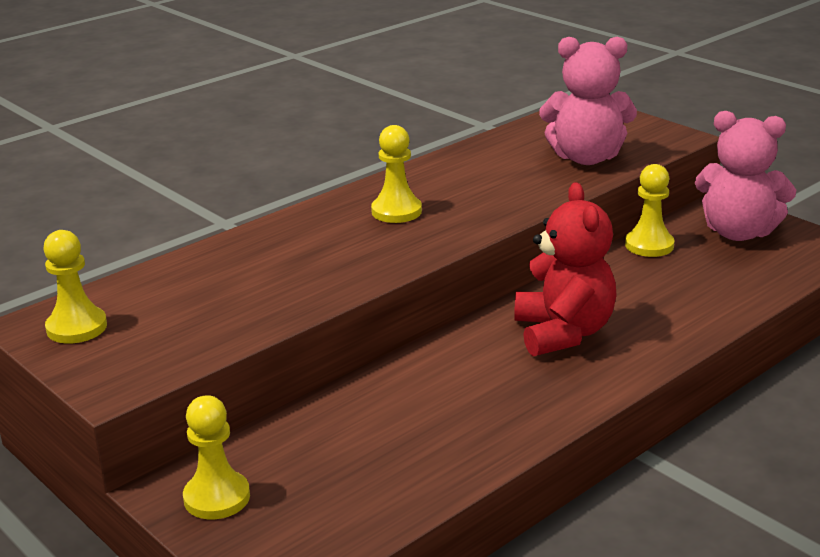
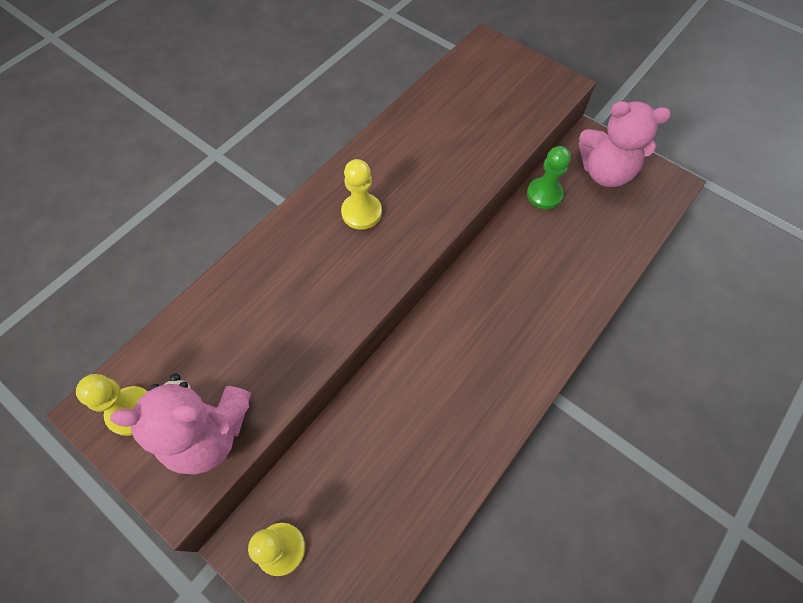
camera: 10 degrees left, 35 degrees up
red teddy bear [514,182,617,356] -> none
pink teddy bear [539,37,637,165] -> pink teddy bear moved to [110,373,251,474]
yellow pawn [625,164,674,257] -> green pawn [527,146,570,209]

